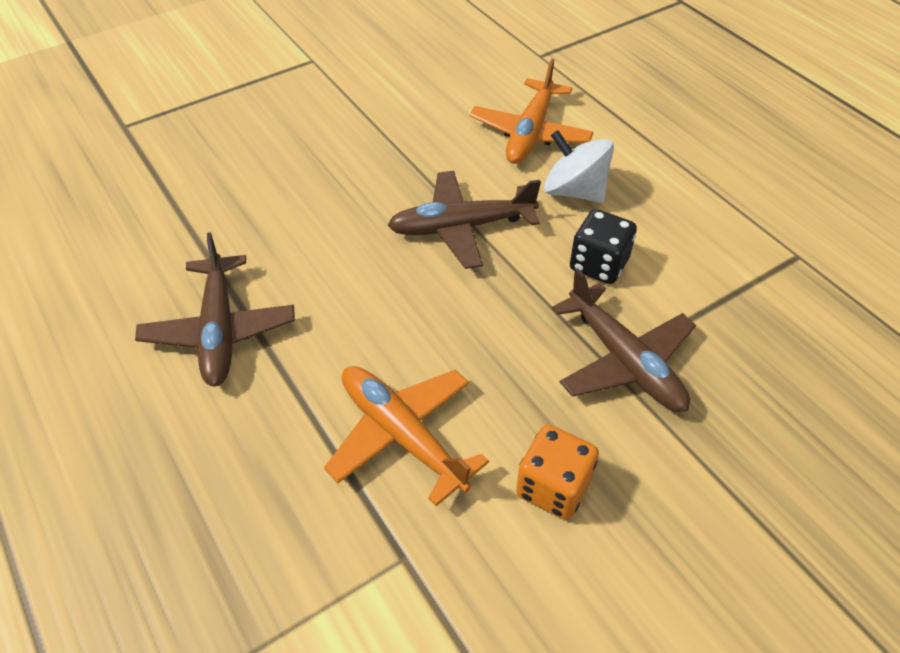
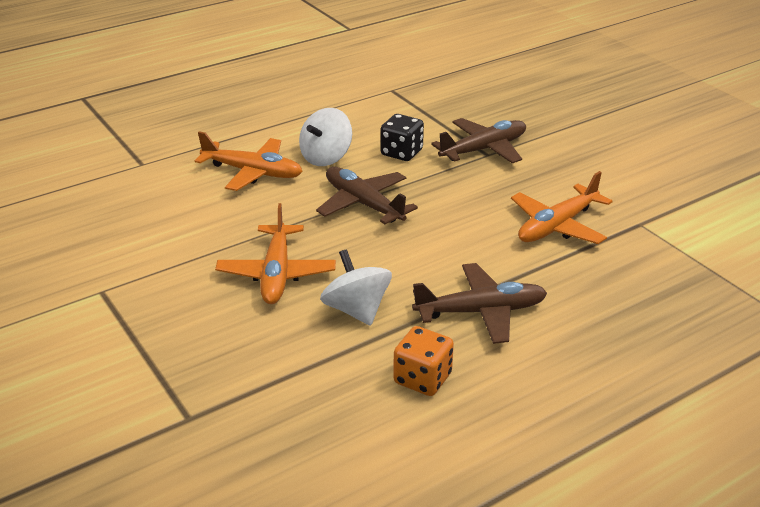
camera: 90 degrees left, 15 degrees down
brown plane [388,171,541,269] -> brown plane turned 150 degrees clockwise [316,167,418,224]
orange dice [516,424,599,520] -> orange dice moved to [393,326,454,396]
none -> orange plane [215,203,336,304]
none -> white spinning top [320,249,392,326]

